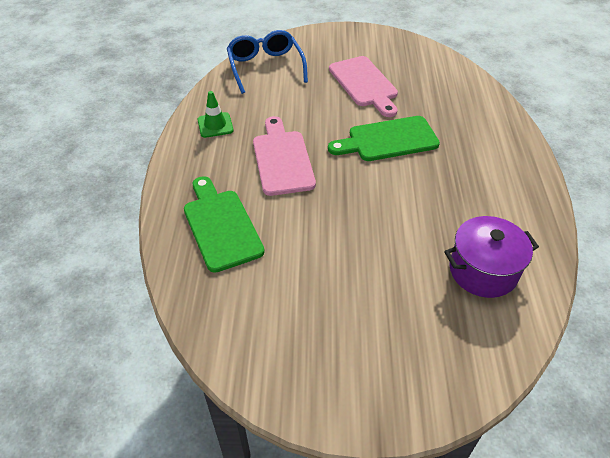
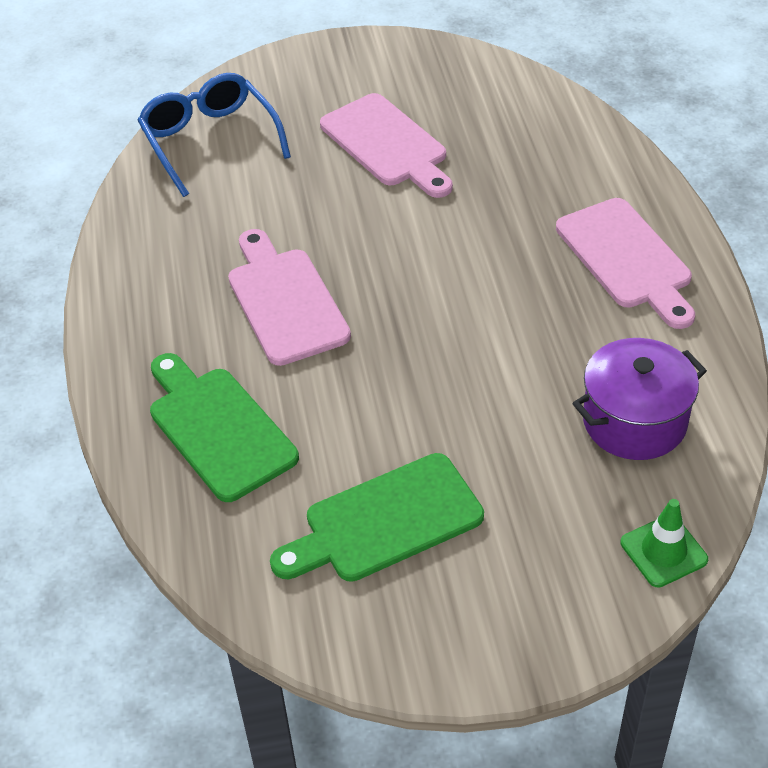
camera: 10 degrees left, 0 degrees up
green traffic cone [198,91,234,138] -> green traffic cone moved to [621,499,708,587]
green cutting board [328,116,440,161] -> green cutting board moved to [270,453,484,582]
none -> pink cutting board [556,198,695,329]

